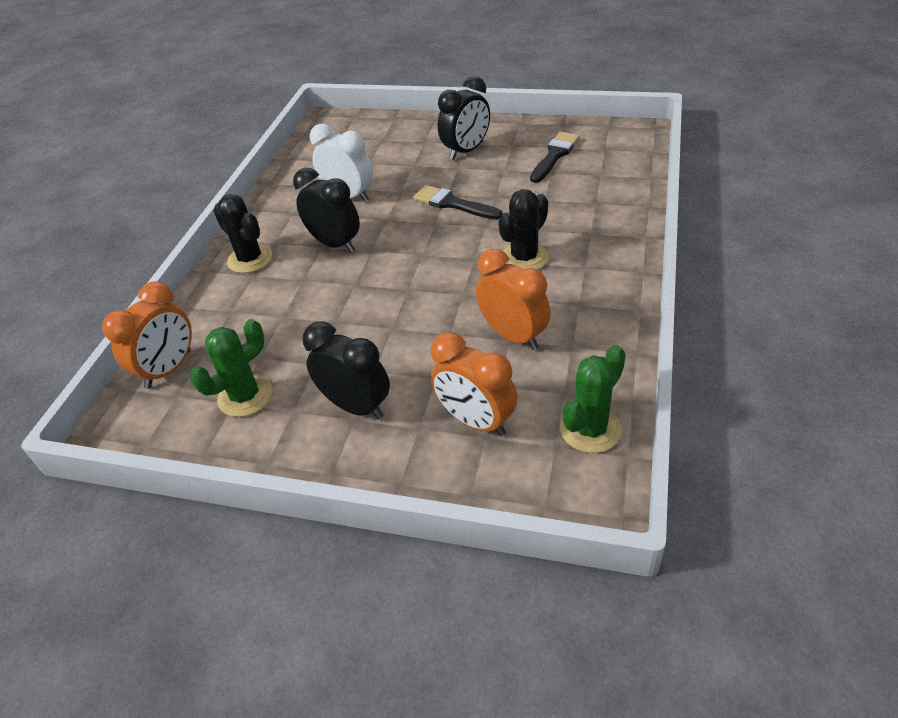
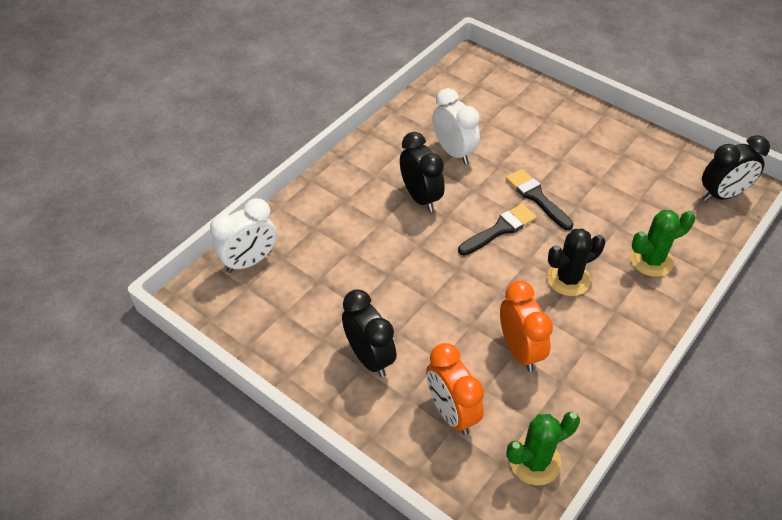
camera: 20 degrees right, 5 degrees up
orange clock [102,281,192,389] -> white clock [210,198,277,273]
green cactus [190,319,273,417] -> green cactus moved to [630,210,695,277]
black cactus [214,194,272,273] -> none
black clock [438,76,490,160] -> black clock moved to [702,135,770,201]
black brush [530,132,580,183] -> black brush moved to [458,204,537,255]

